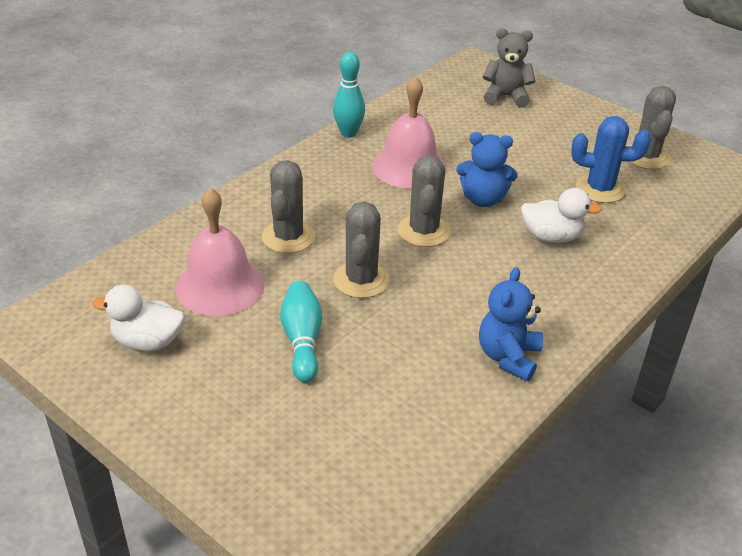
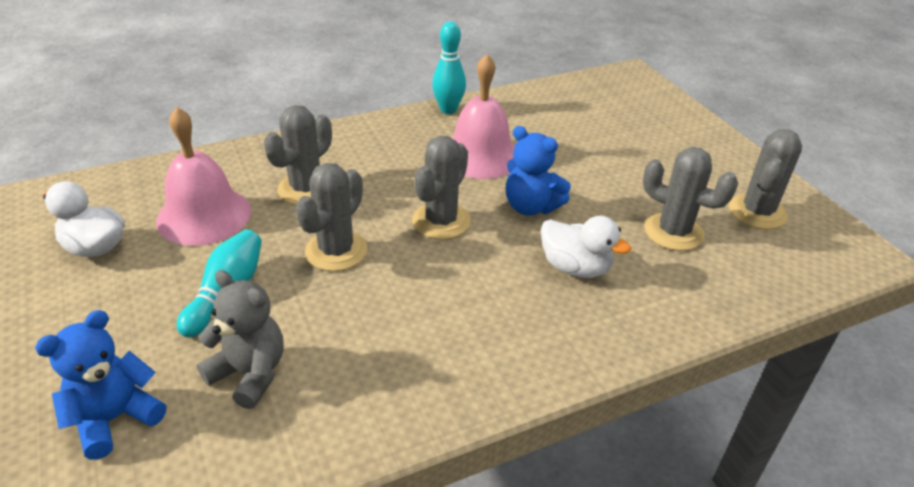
camera: 25 degrees right, 0 degrees up
blue teddy bear [479,267,543,381] -> blue teddy bear moved to [35,310,166,460]
grey teddy bear [483,28,536,108] -> grey teddy bear moved to [197,270,284,409]
blue cactus [571,116,651,203] -> grey cactus [643,147,738,251]

